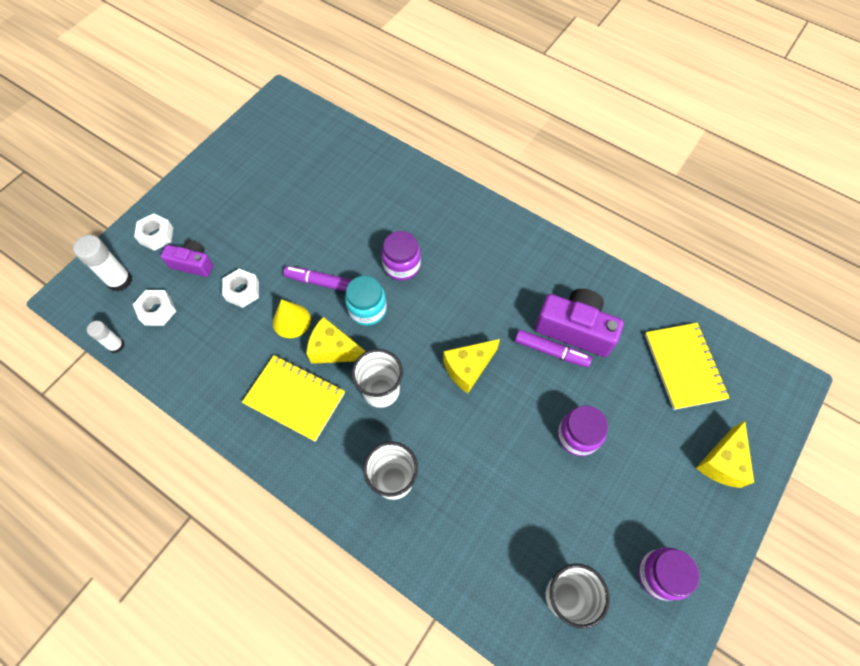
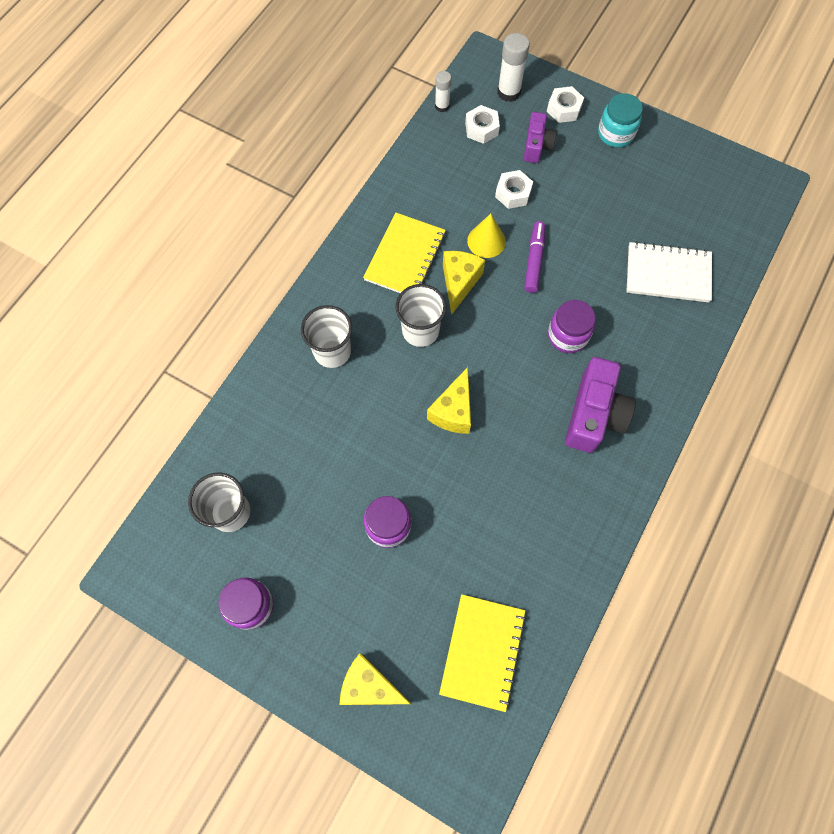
camera: 85 degrees right, 5 degrees up
turquoise jar [345,276,387,326] -> turquoise jar moved to [598,93,643,147]
yellow cheese [443,339,500,393] -> yellow cheese turned 120 degrees counterclockwise [427,367,471,434]
purple marker [515,330,592,367] -> none
purple camera [535,289,624,357] -> purple camera moved to [565,357,636,453]
yellow notebook [645,323,729,410] -> yellow notebook turned 60 degrees counterclockwise [439,594,526,712]
none -> white notebook [626,241,712,302]

